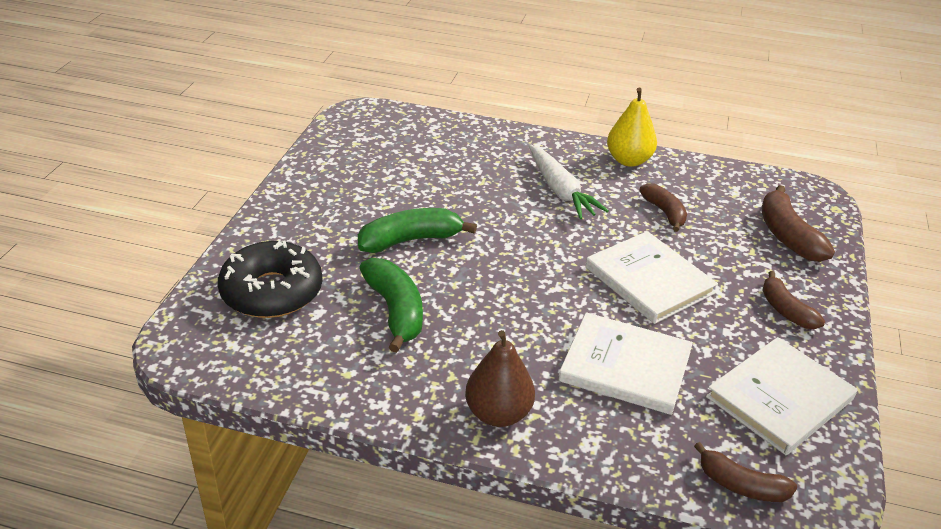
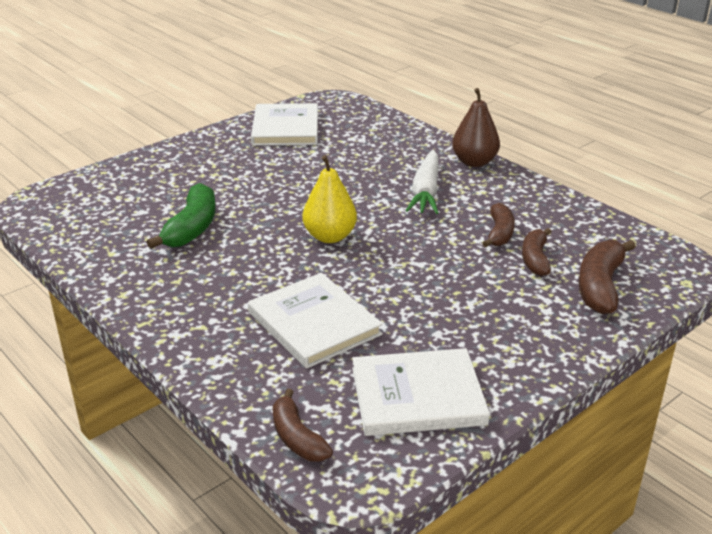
camera: 35 degrees right, 5 degrees down
black donut [218,241,323,318] -> none
green banana [358,208,477,253] -> none
brown pear [465,330,535,427] -> brown pear moved to [452,88,500,167]
white book [586,231,718,324] -> white book moved to [251,103,318,146]
yellow pear [607,88,657,167] -> yellow pear moved to [303,155,357,243]
brown banana [762,271,825,329] -> brown banana moved to [522,228,552,276]

